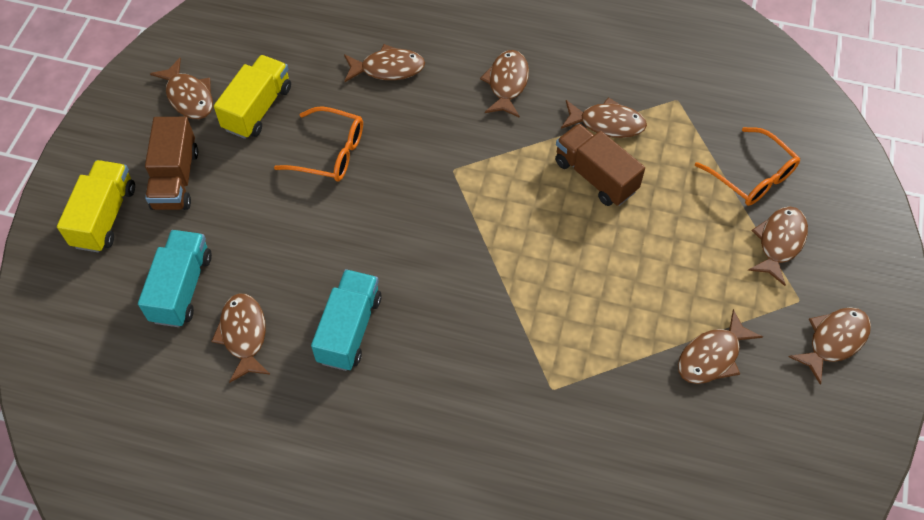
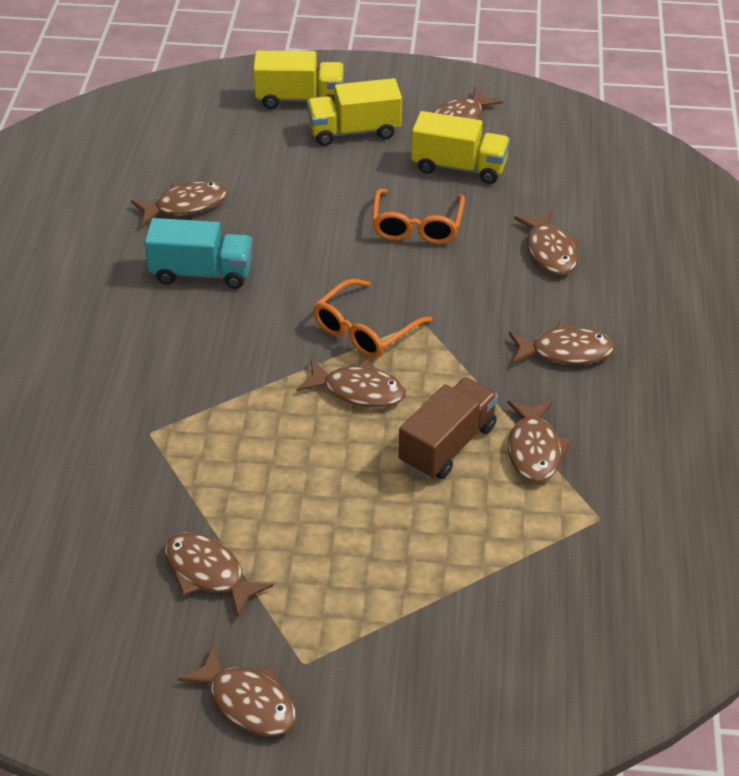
camera: 80 degrees right, 15 degrees down
turquoise truck [138,230,212,327] -> none
brown truck [145,117,198,210] -> yellow truck [307,78,402,146]
orange glasses [695,127,800,206] -> orange glasses moved to [313,279,432,358]
brown fish [748,206,808,286] -> brown fish moved to [297,359,406,407]

